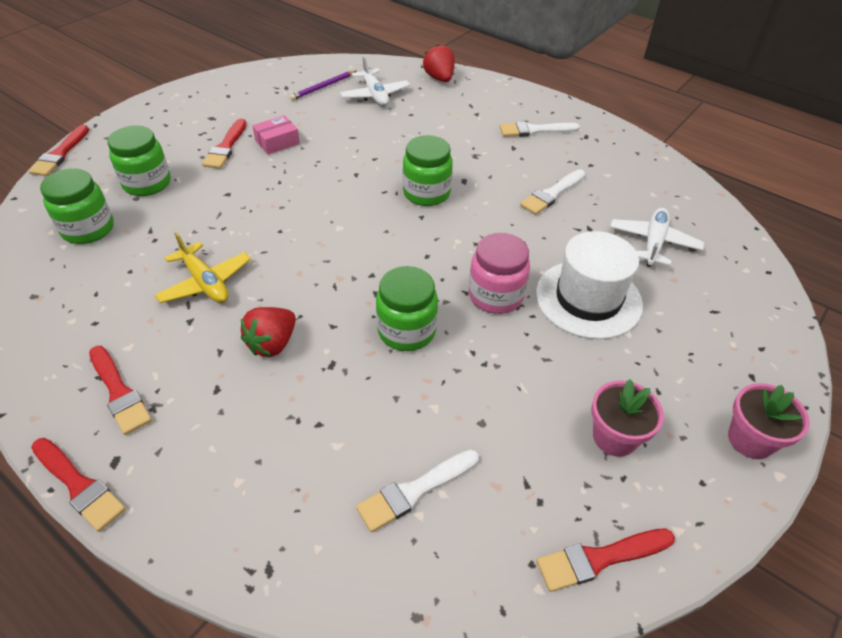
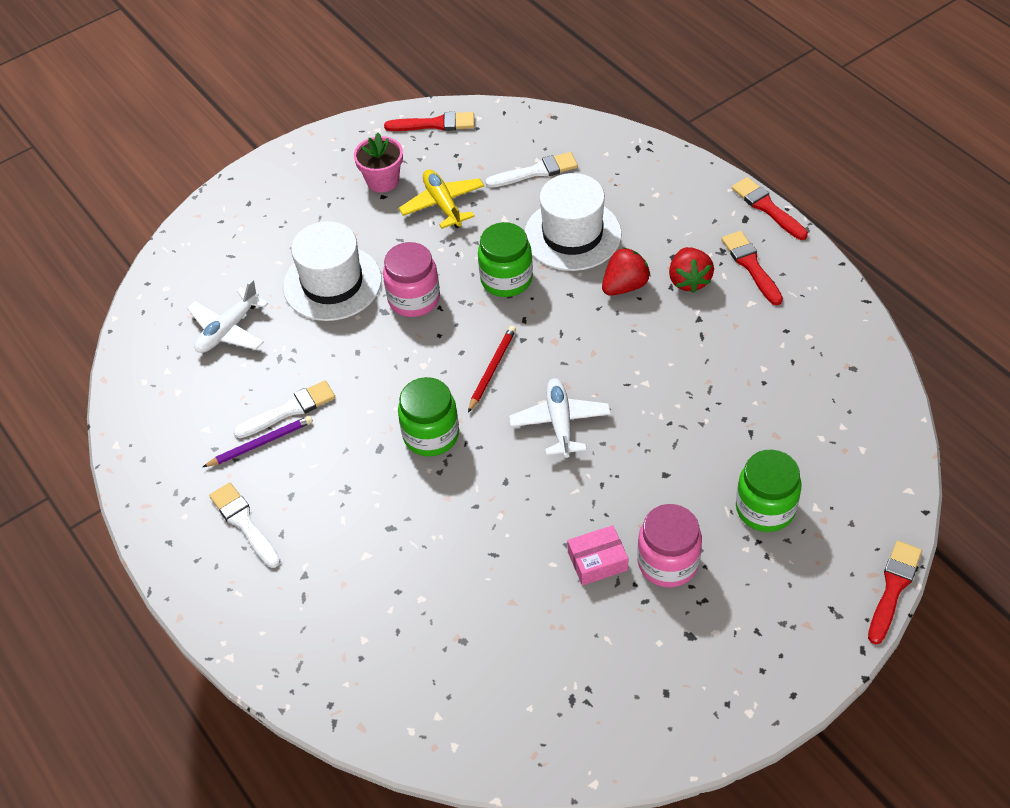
camera: 160 degrees left, 5 degrees up
green jar [40,168,114,244] -> none
yellow plane [155,232,251,303] -> yellow plane moved to [399,169,484,229]
red brush [202,119,246,169] -> pink jar [637,504,702,587]
purple pencil [290,71,356,100] -> purple pencil moved to [203,416,313,467]
white plane [340,56,410,106] -> white plane moved to [509,378,611,458]
red strawberry [423,44,455,82] -> red strawberry moved to [669,247,714,293]
white brush [499,121,580,137] -> white brush turned 135 degrees counterclockwise [209,482,281,568]
pink flower pot [728,383,810,459] -> none
none -> red pencil [468,326,516,413]
none -> white hat [525,173,622,271]

